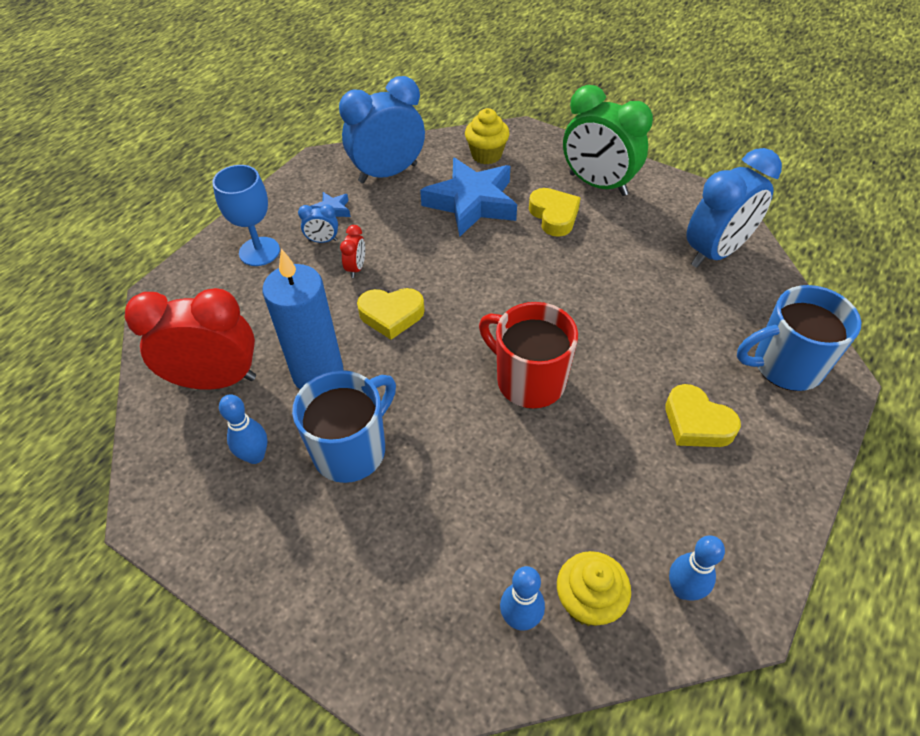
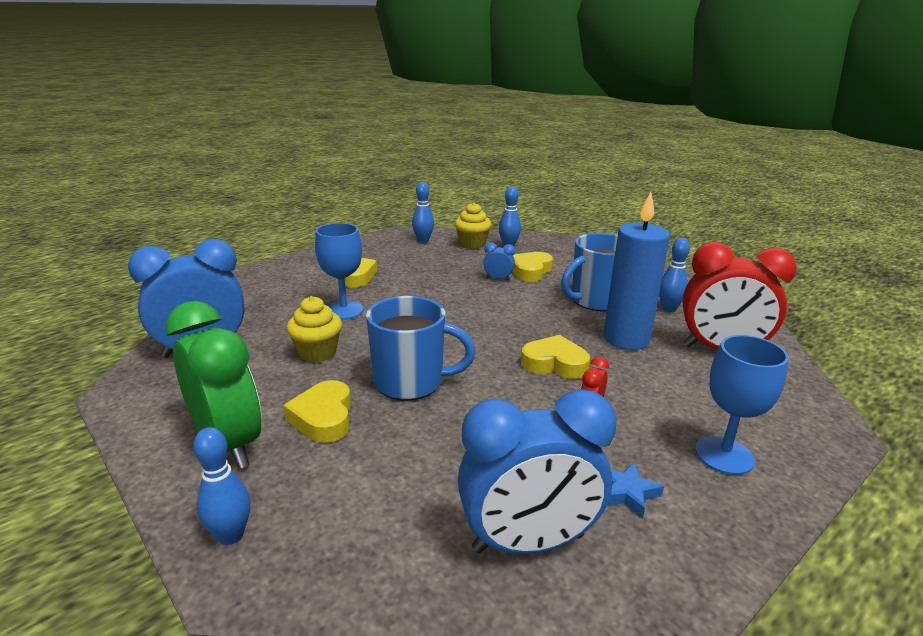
camera: 165 degrees left, 25 degrees down
blue clock [298,204,338,243] -> blue clock moved to [483,242,515,280]
blue star [420,158,517,236] -> none
yellow cupcake [465,108,509,164] -> yellow cupcake moved to [287,296,342,363]
red mug [479,302,578,409] -> none
blue mug [737,285,861,391] -> blue mug moved to [366,296,476,400]
none -> blue bowling pin [193,427,250,545]
none -> blue goblet [315,223,363,320]
none -> yellow heart [513,252,553,282]

